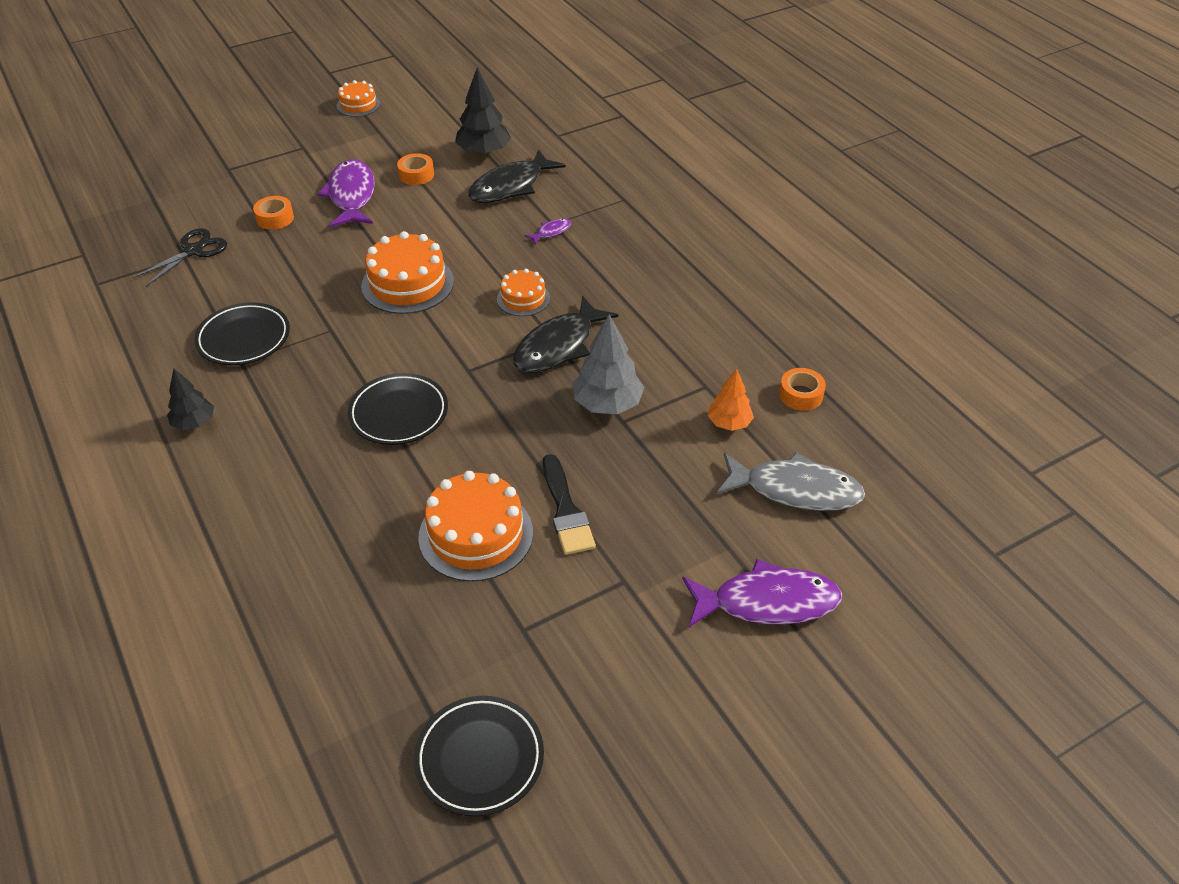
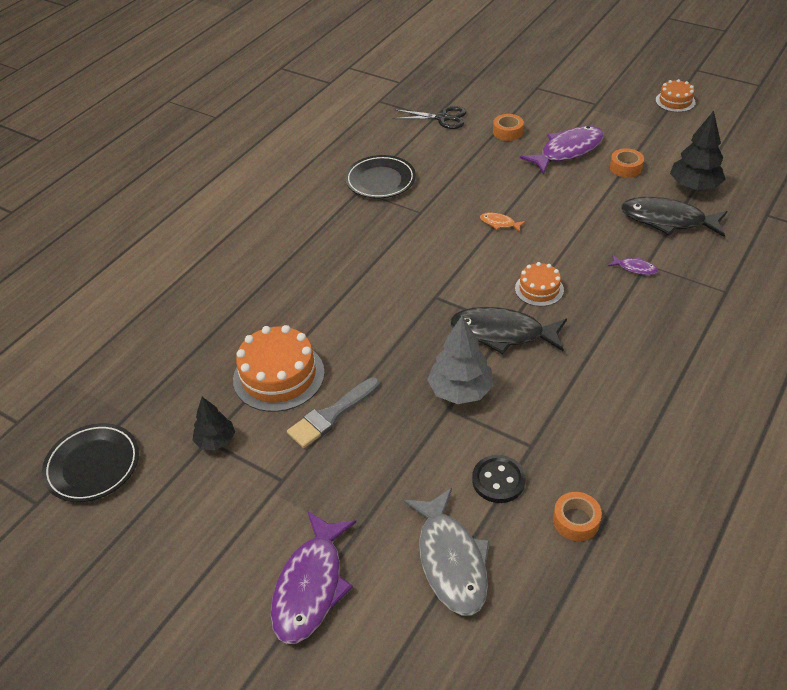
camera: 65 degrees right, 0 degrees up
black tree [167,369,214,430] -> black tree moved to [192,397,235,450]
black plate [348,373,448,445] -> none
orange cake [361,231,454,314] -> orange fish [480,212,526,232]
black brush [543,454,596,555] -> grey brush [287,377,380,448]
purple fish [682,559,842,627] -> purple fish turned 45 degrees clockwise [271,511,356,644]
orange tree [708,369,754,431] -> black button [472,455,526,503]

